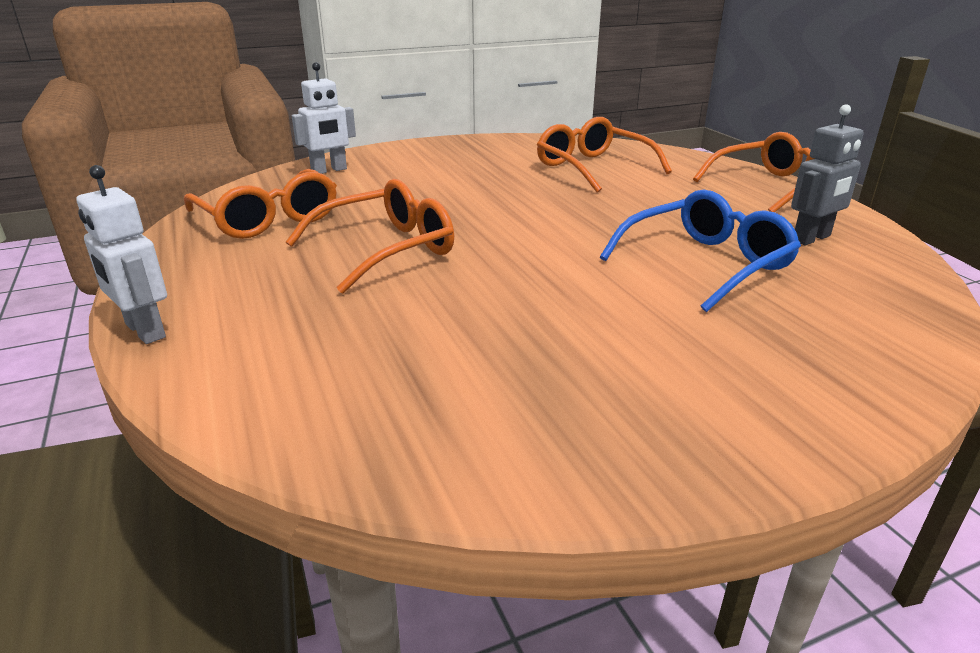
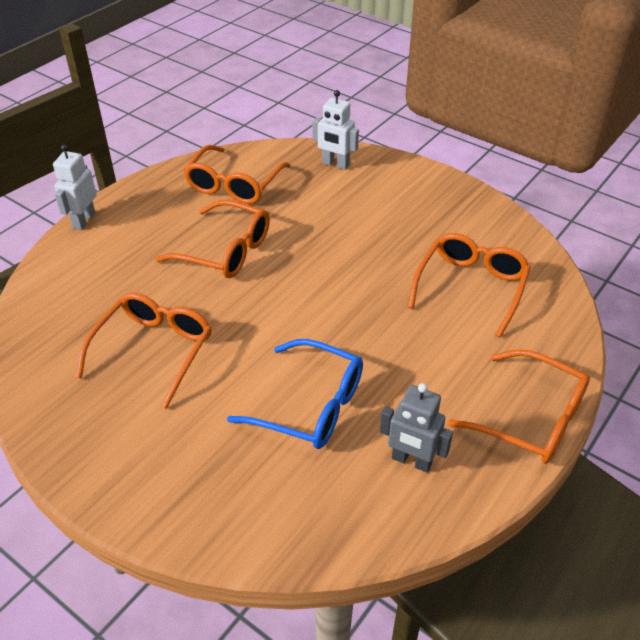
camera: 60 degrees right, 15 degrees up
none -> orange glasses [76,292,212,409]

